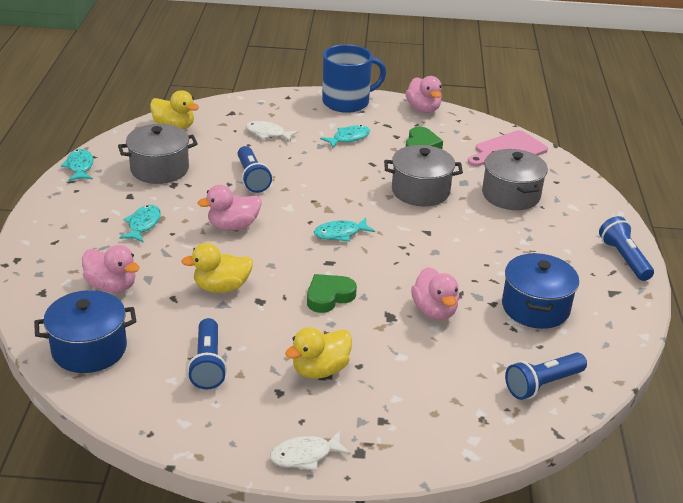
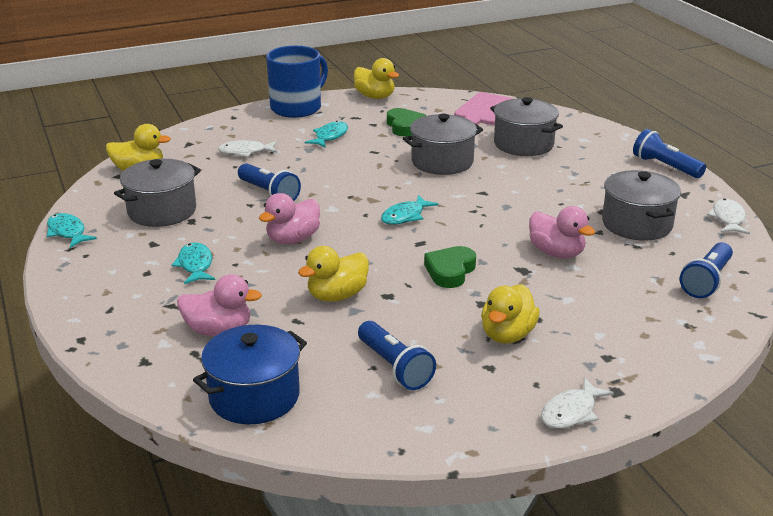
camera: 25 degrees left, 5 degrees down
pink duck [405,76,442,113] -> yellow duck [354,58,399,99]
blue pot [502,253,579,329] -> grey pot [602,170,681,241]
none -> white fish [707,199,750,234]

